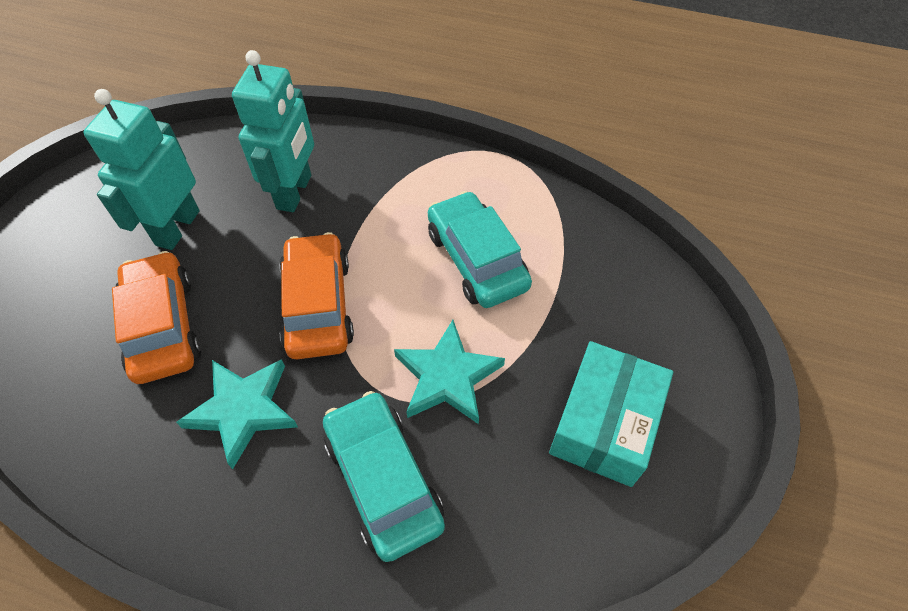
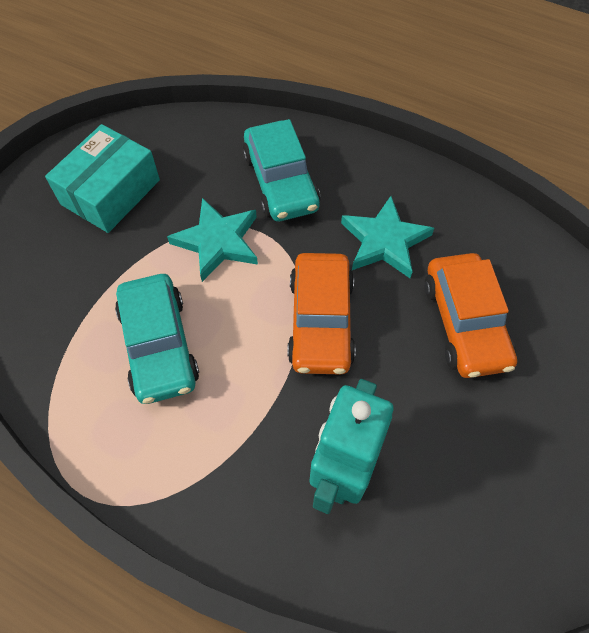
camera: 170 degrees left, 5 degrees up
turquoise robot [84,89,200,250] -> none

